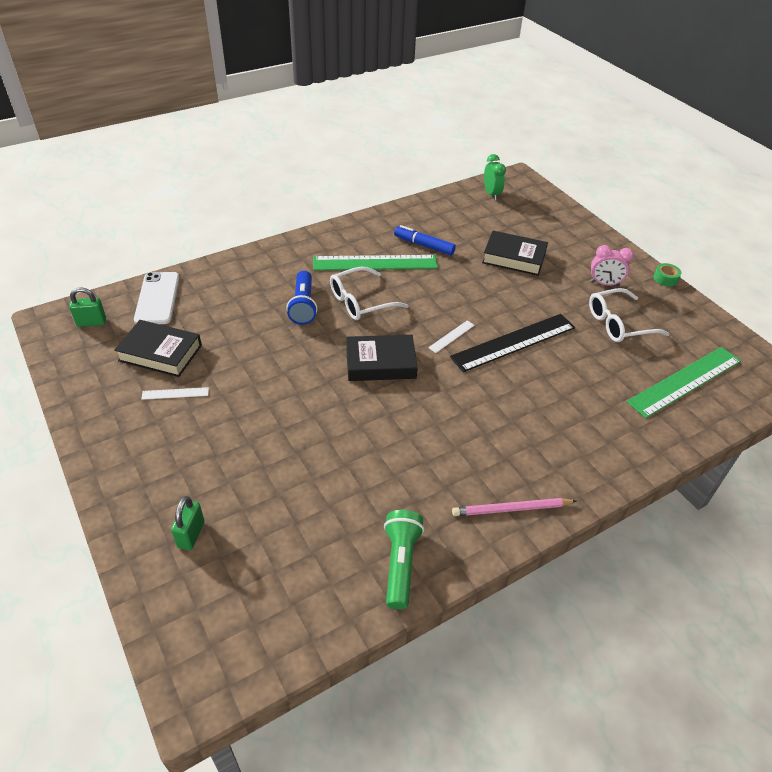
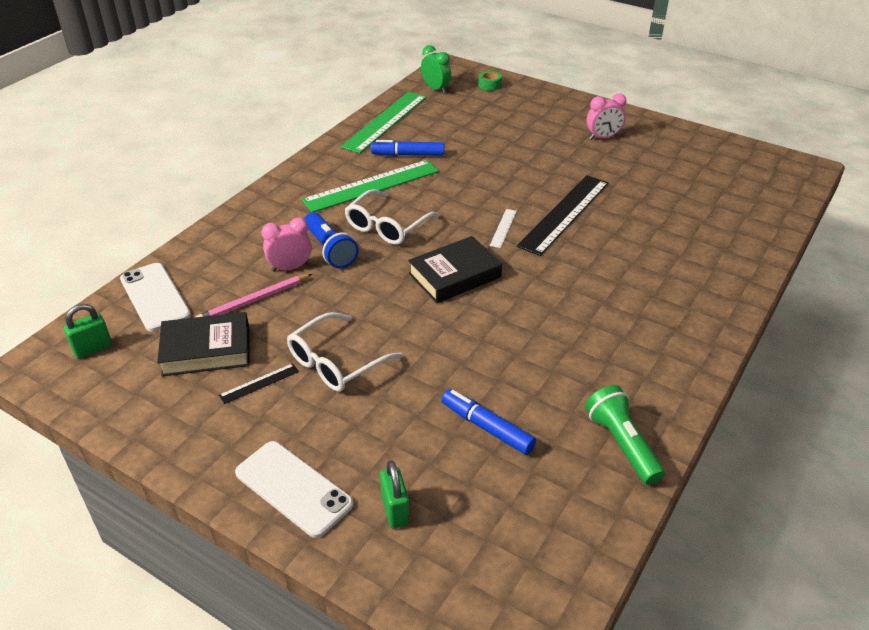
camera: 25 degrees left, 5 degrees down
white ruler [141,387,209,400] -> black ruler [219,363,299,404]
pink pencil [452,498,576,516] -> pink pencil moved to [196,274,312,317]
black book [482,231,548,276] -> none
white glasses [589,288,670,342] -> white glasses moved to [287,312,403,392]
green ruler [626,347,741,418] -> green ruler moved to [341,92,427,153]
green tape [654,263,682,287] -> green tape moved to [478,71,502,91]
none -> white phone [235,441,354,538]
none -> pink clock [262,218,312,272]
none -> blue marker [442,389,536,455]

